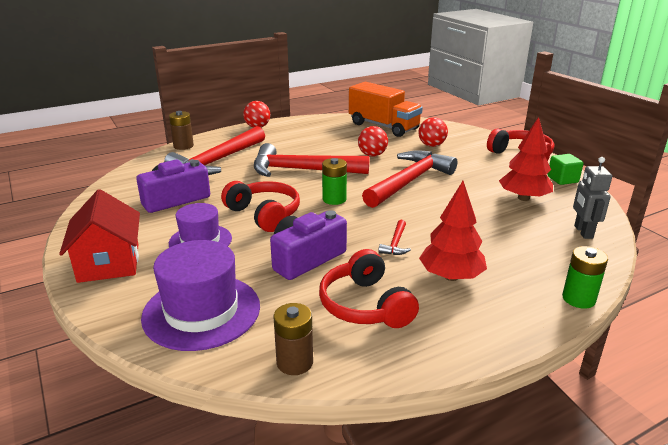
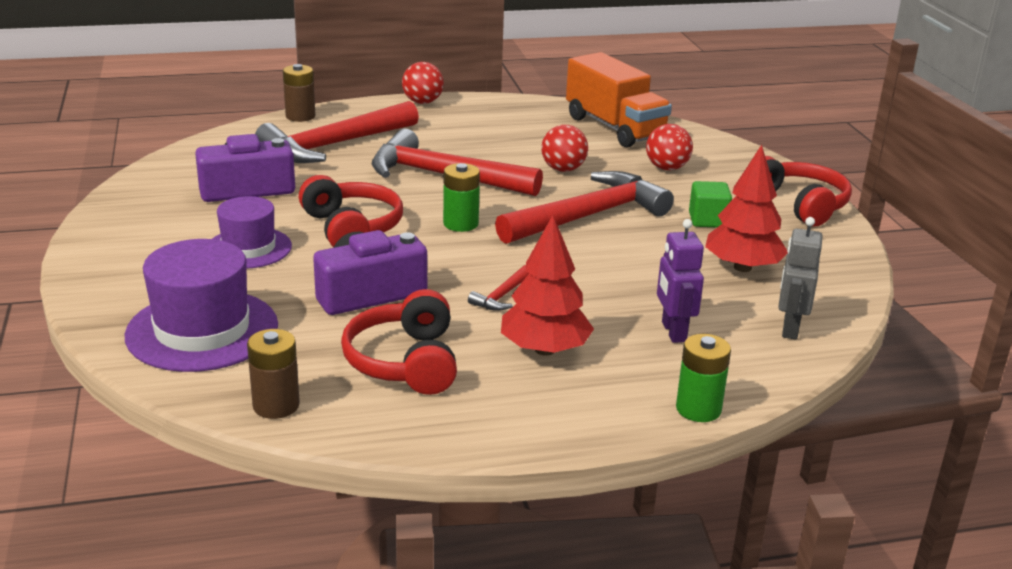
camera: 15 degrees right, 0 degrees up
red house [59,189,140,283] -> none
green cube [547,154,584,185] -> green cube moved to [689,181,732,227]
none -> purple robot [657,219,704,343]

